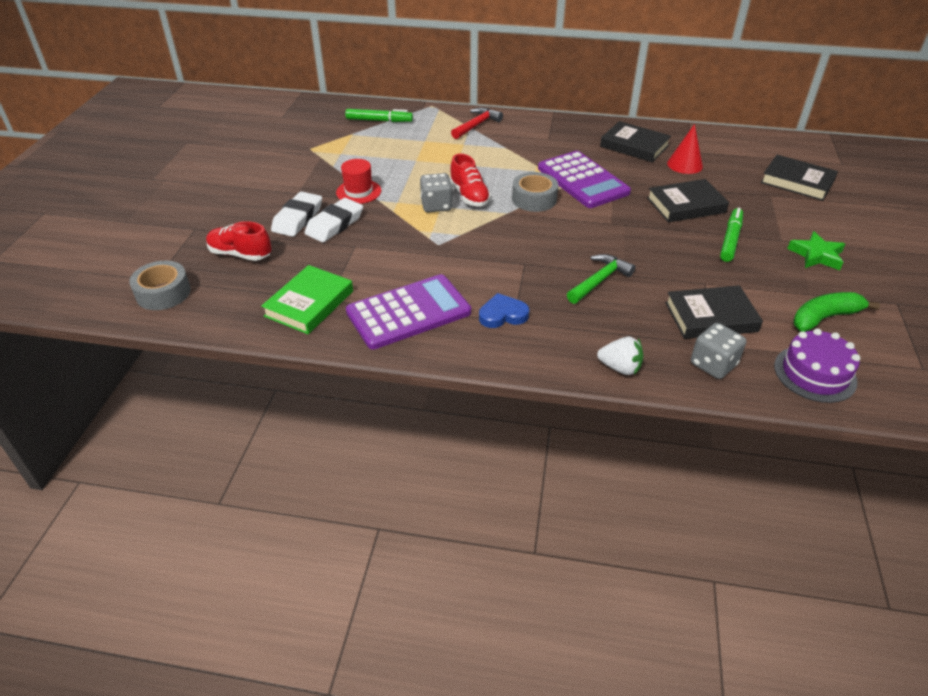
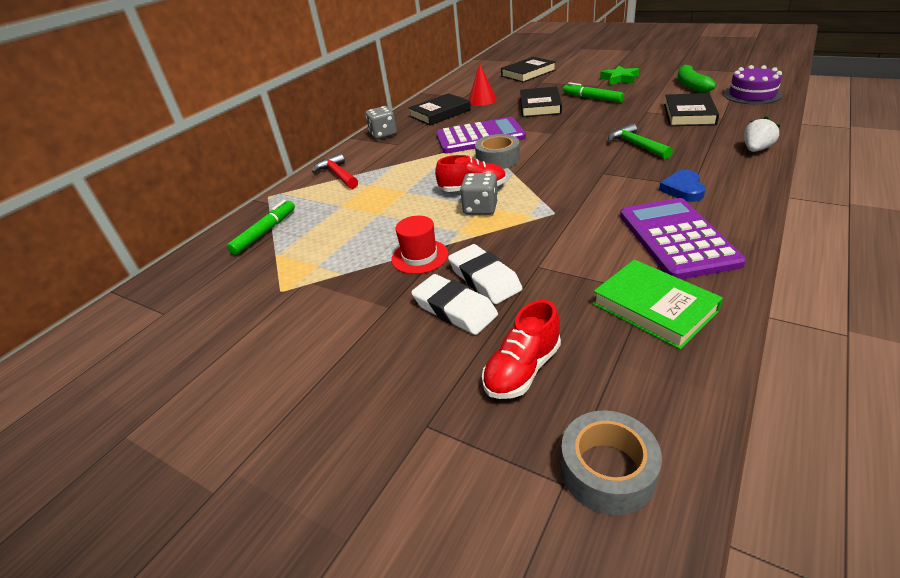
camera: 65 degrees left, 5 degrees down
grey dice [691,323,747,379] -> grey dice moved to [366,106,397,139]

